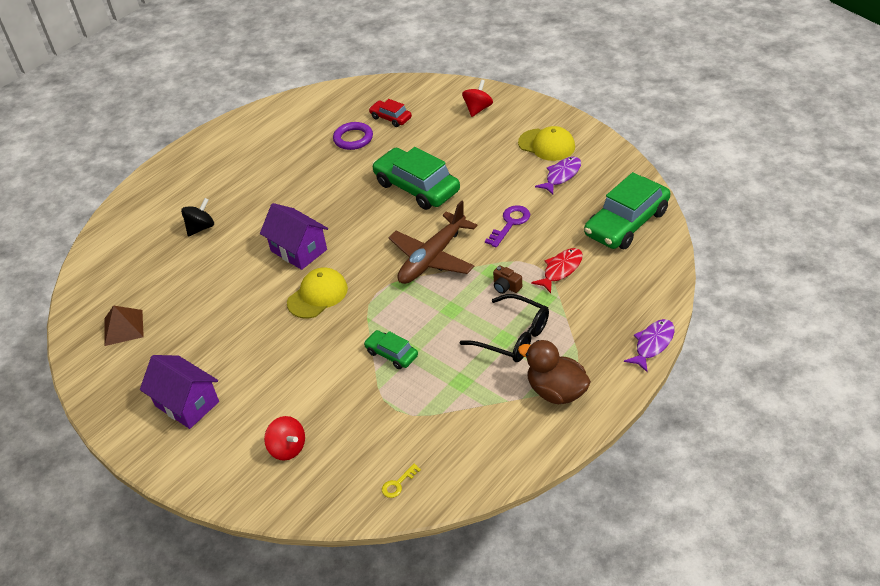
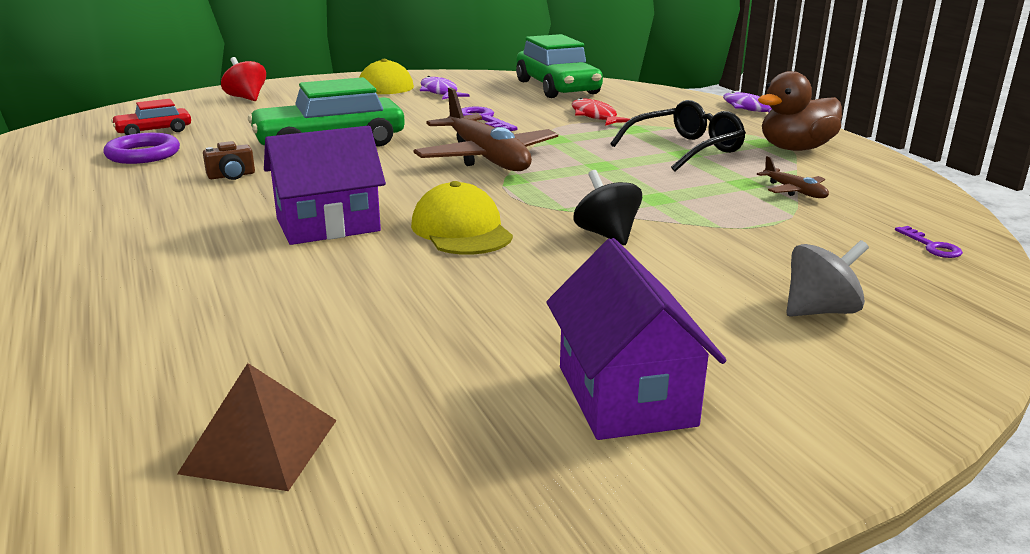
camera: 70 degrees left, 20 degrees down
purple house [140,355,219,429] -> purple house turned 75 degrees counterclockwise [546,238,726,440]
black spinning top [181,198,214,237] -> black spinning top moved to [573,170,642,245]
red spinning top [264,416,305,461] -> grey spinning top [786,240,869,317]
green car [364,330,418,369] -> none
yellow key [382,464,421,498] -> purple key [895,226,963,258]
brown camera [493,265,522,294] -> brown camera moved to [203,141,255,180]
none -> brown plane [757,156,829,198]

